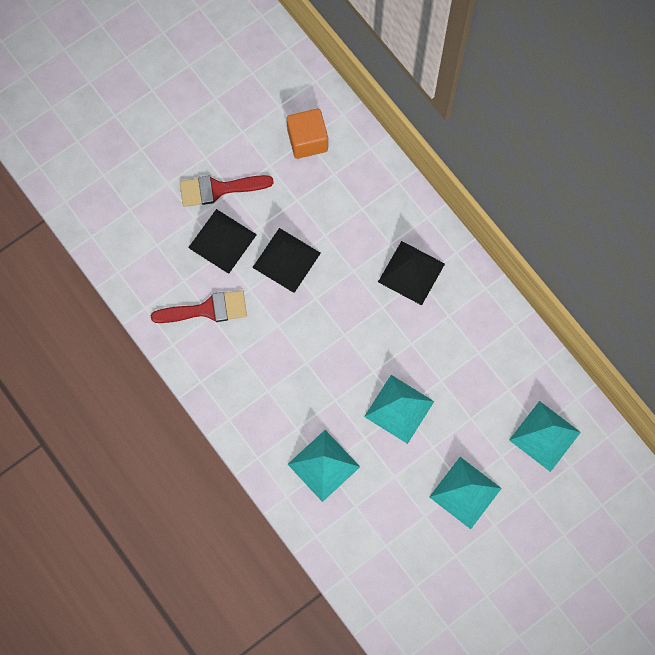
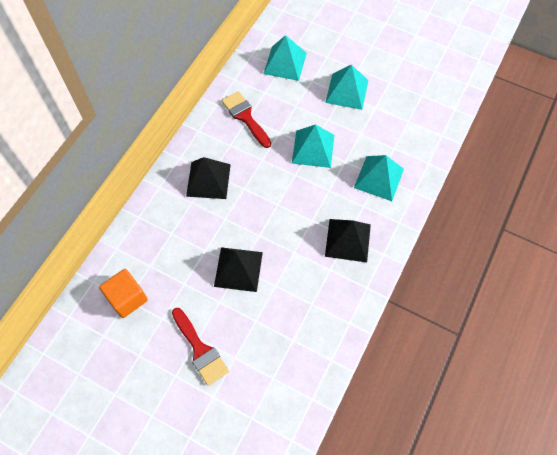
camera: 115 degrees left, 10 degrees down
red brush [151,290,247,323] -> red brush moved to [222,91,271,148]
black pyramid [188,209,257,274] -> black pyramid moved to [325,219,371,262]

